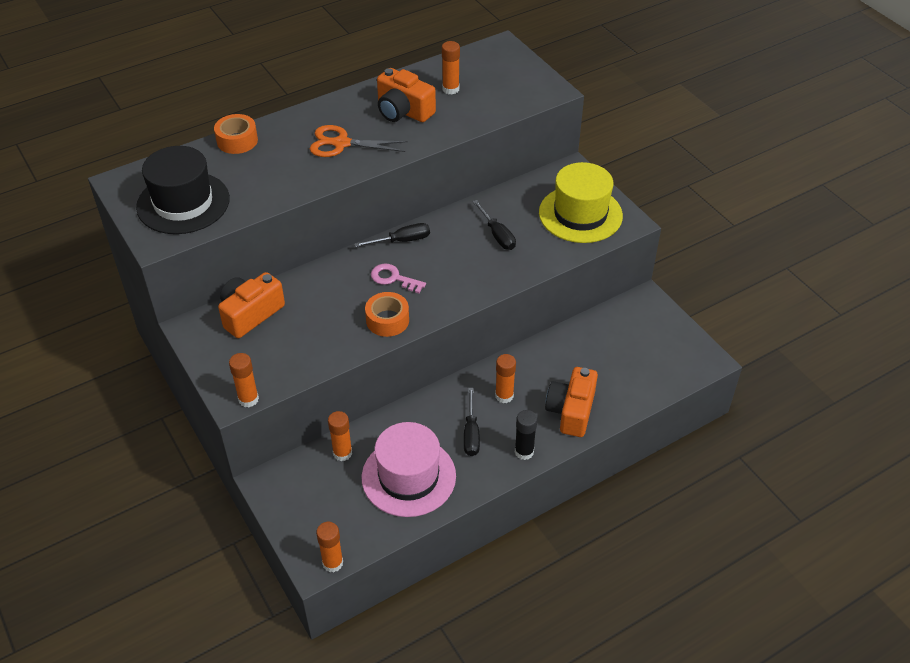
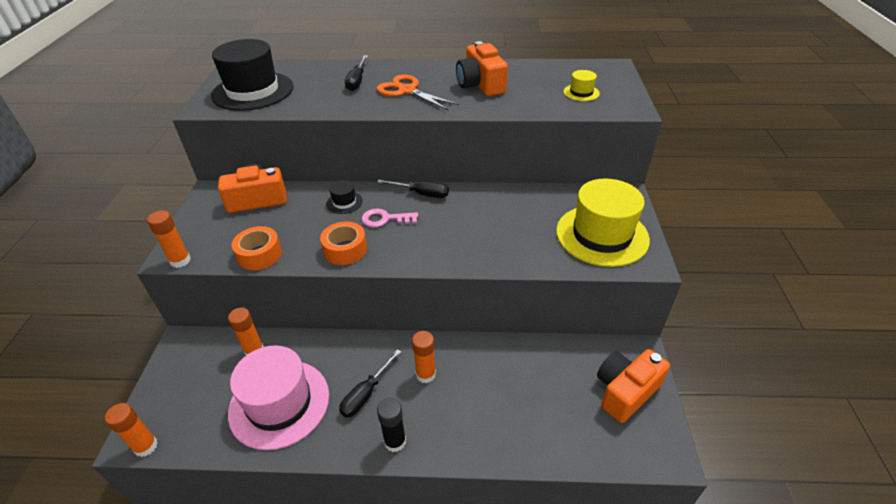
camera: 35 degrees right, 5 degrees down
orange tape [214,114,258,154] -> orange tape moved to [232,226,282,270]
pink key [371,264,426,294] -> pink key turned 60 degrees counterclockwise [361,209,418,228]
orange glue stick [442,41,460,95] -> none
black screwdriver [472,200,516,250] -> black screwdriver moved to [345,55,368,91]
orange camera [545,367,598,437] -> orange camera moved to [597,349,670,423]
none -> black hat [326,180,363,214]
none -> yellow hat [564,70,600,101]

